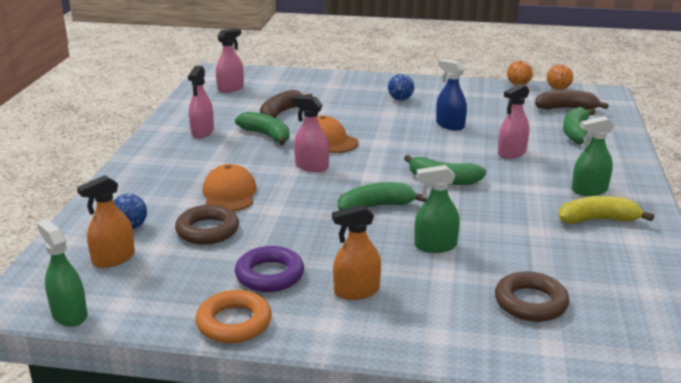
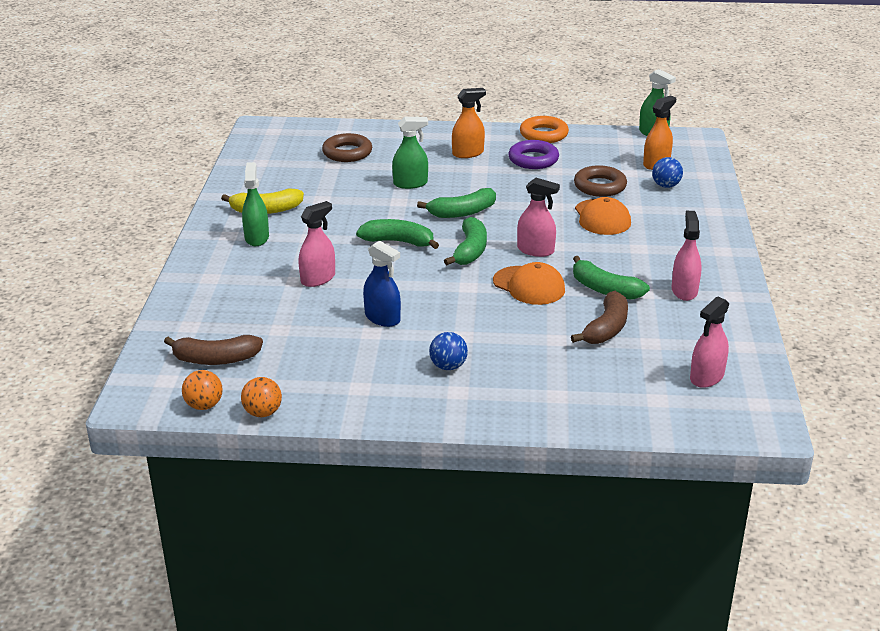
camera: 175 degrees right, 5 degrees up
green banana [563,107,595,144] -> green banana moved to [444,217,487,265]
green spray bottle [572,116,614,196] -> green spray bottle turned 75 degrees counterclockwise [242,162,269,246]

